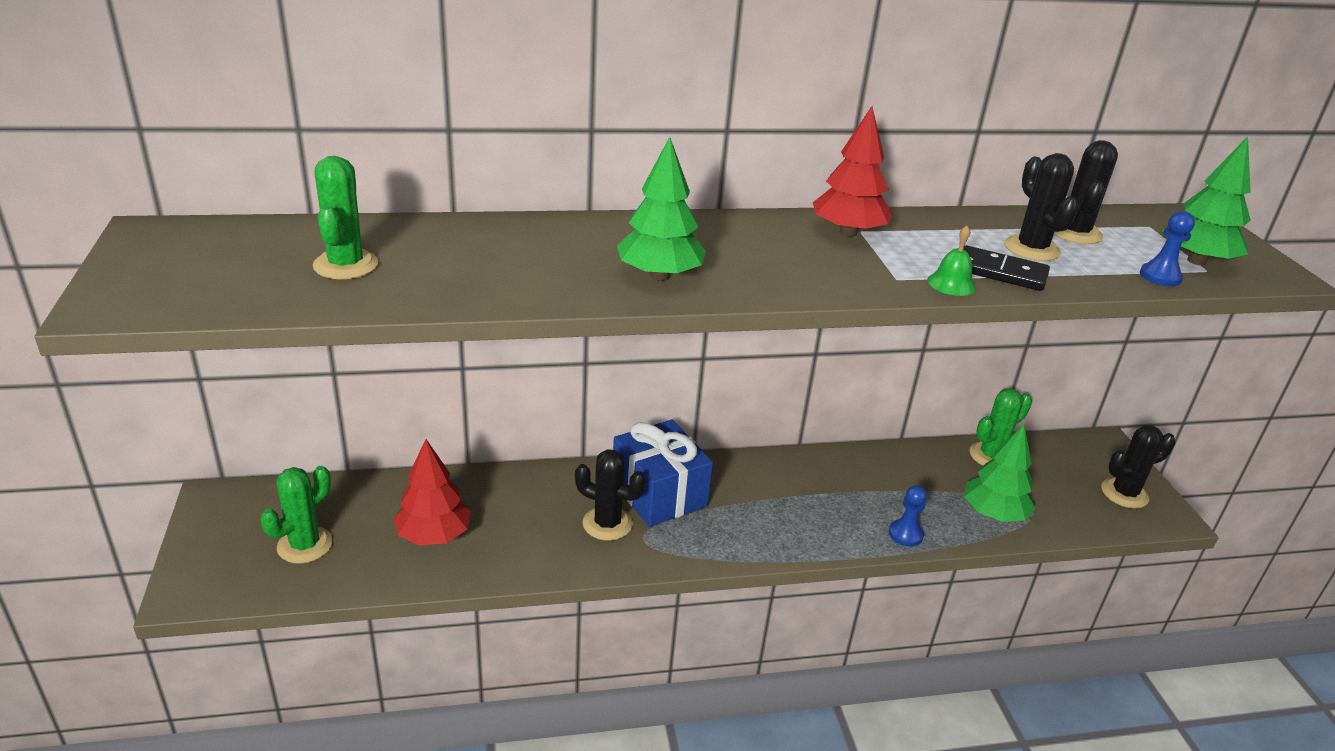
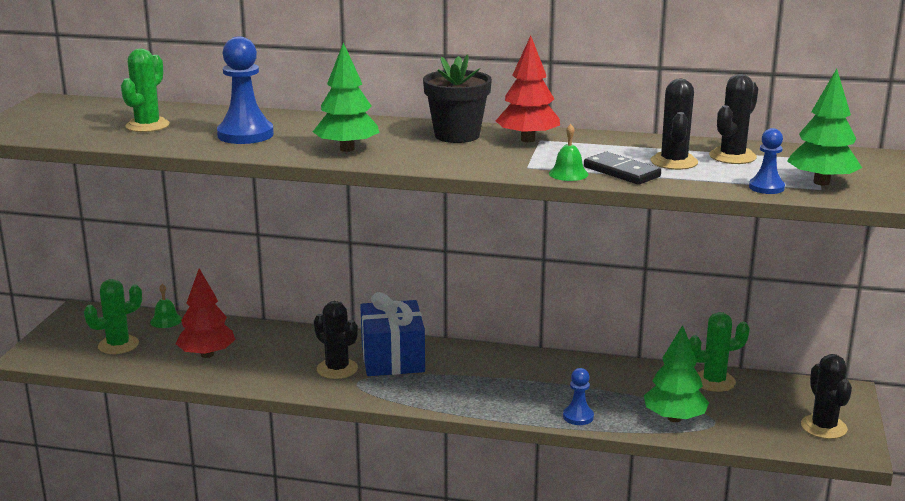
camera: 25 degrees right, 10 degrees down
black cactus [1101,425,1176,508] -> black cactus turned 75 degrees clockwise [801,354,852,439]
none -> green bell [150,284,182,328]
none -> blue pawn [217,37,274,144]
none -> black flower pot [423,54,492,143]

